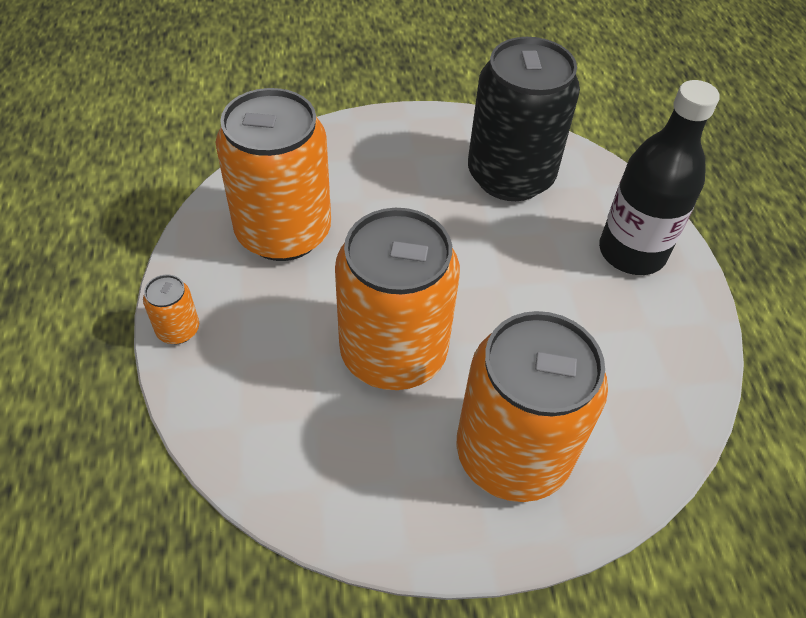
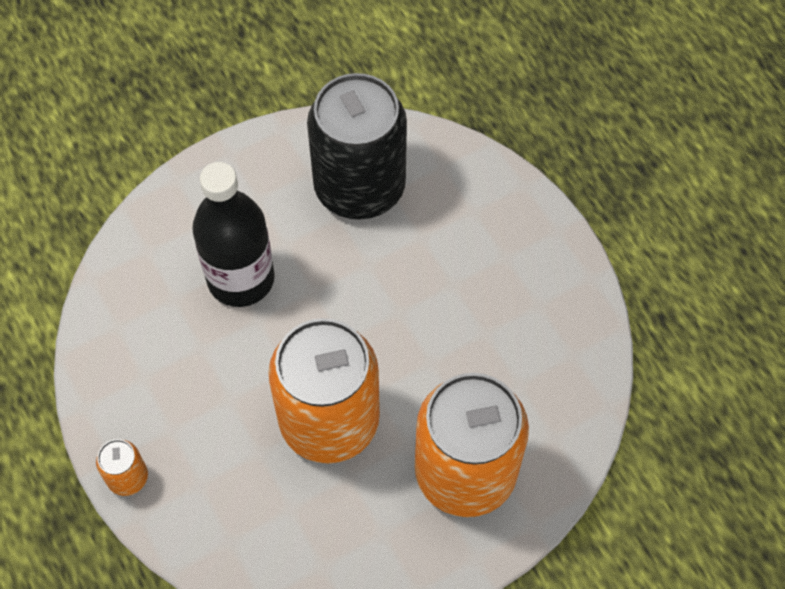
camera: 20 degrees left, 10 degrees up
orange can [216,88,331,261] -> none
black bottle [599,80,720,275] -> black bottle moved to [192,162,275,307]

